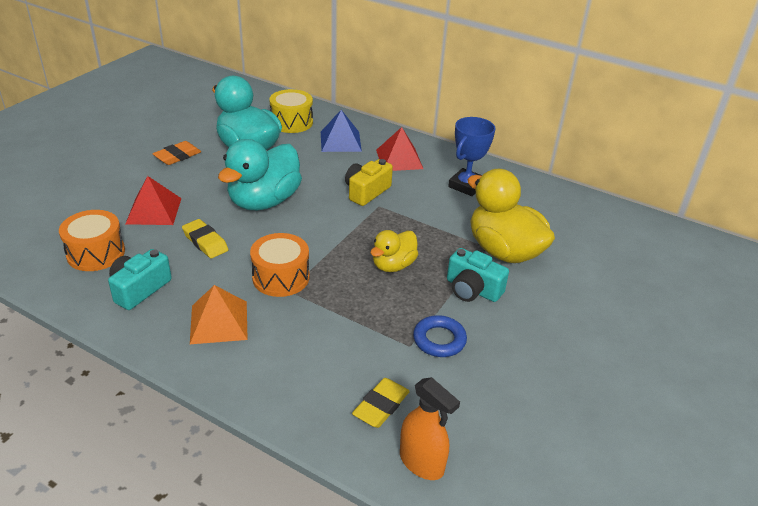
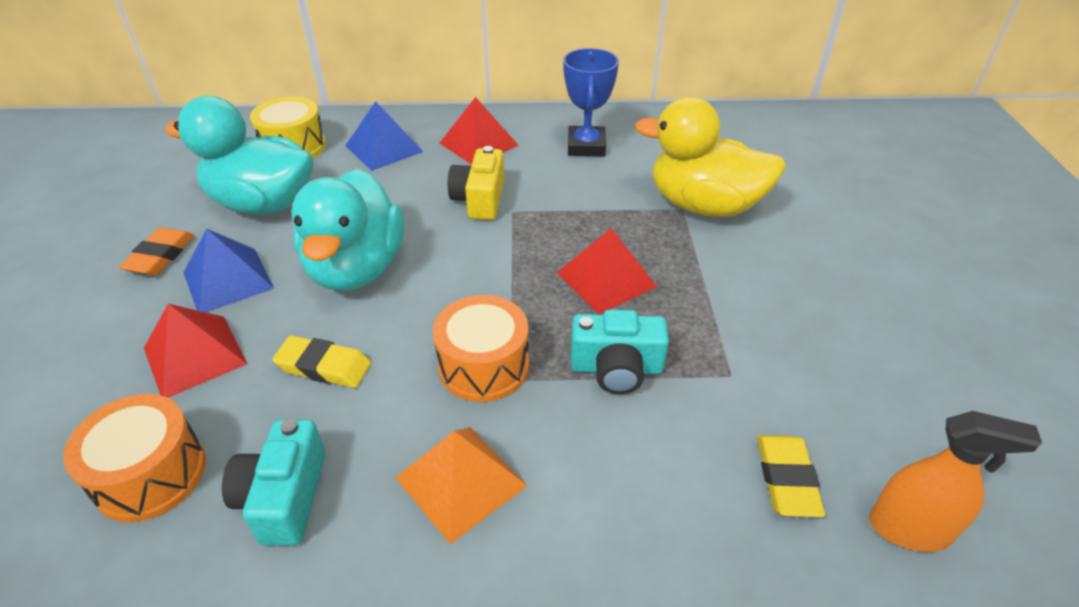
camera: 30 degrees left, 5 degrees up
yellow duck [370,230,418,272] -> red pyramid [557,228,657,314]
blue ring [413,315,467,357] -> none
turquoise camera [447,248,509,302] -> turquoise camera moved to [571,310,669,394]
none -> blue pyramid [183,229,274,312]

